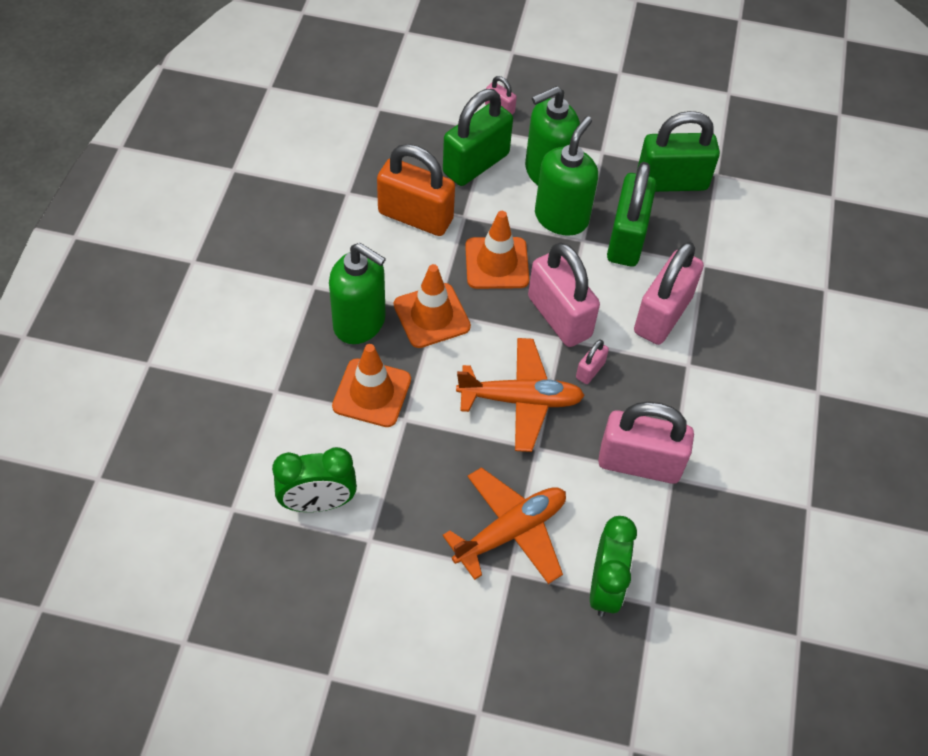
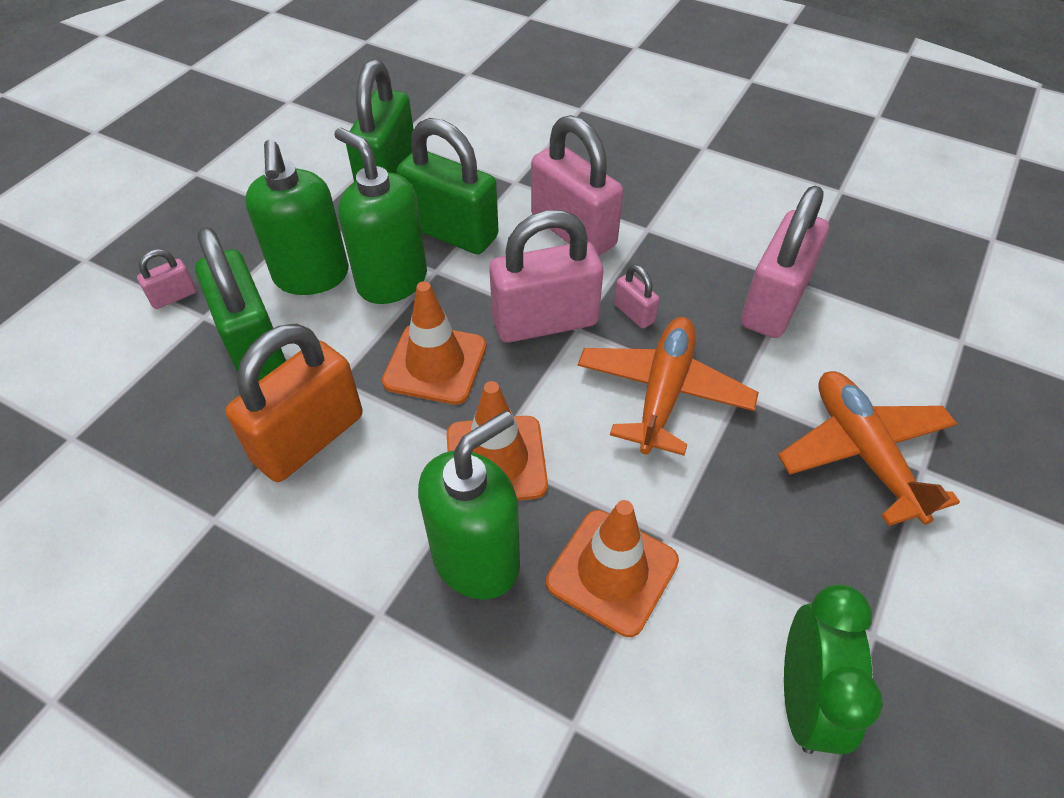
camera: 70 degrees left, 5 degrees down
green clock [590,516,637,617] -> none

